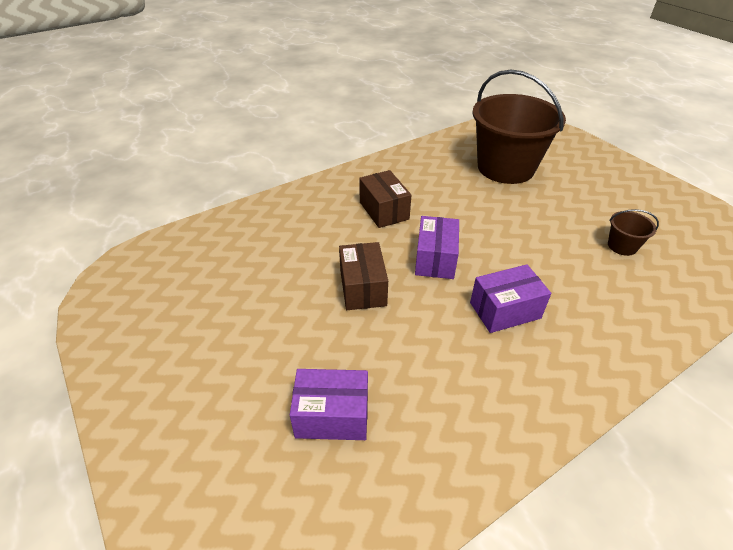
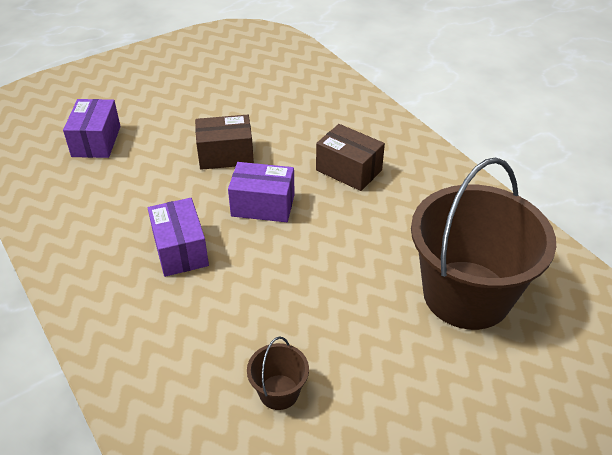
camera: 90 degrees right, 0 degrees up
brown box [359,170,411,228] -> brown box turned 60 degrees clockwise [316,124,385,191]

